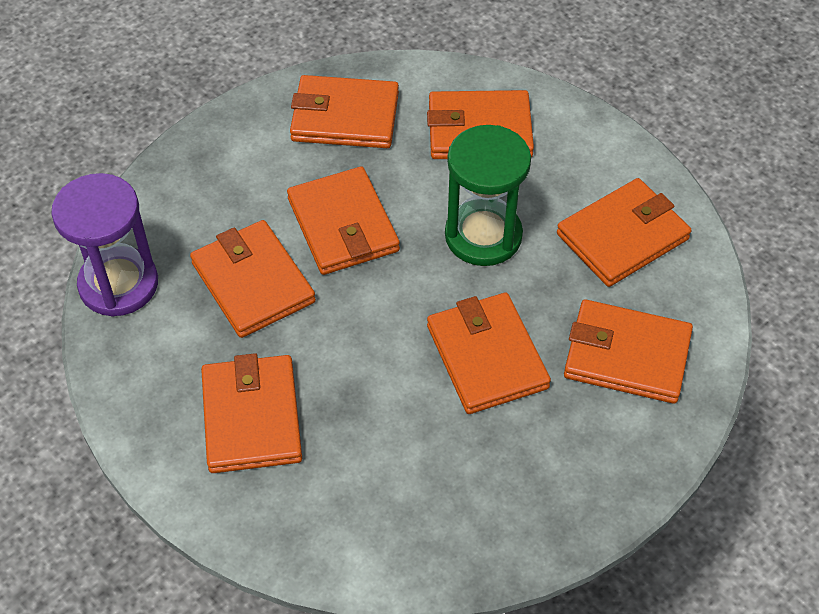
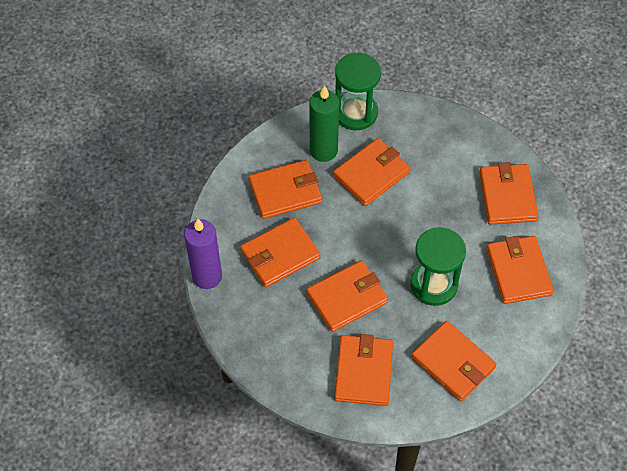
camera: 80 degrees right, 5 degrees up
purple hourglass [51,173,158,317] -> green hourglass [335,53,381,130]
orange wallet [287,166,400,275] -> orange wallet moved to [240,218,320,287]
none -> purple candle [184,218,222,289]
none -> green candle [309,86,339,162]

